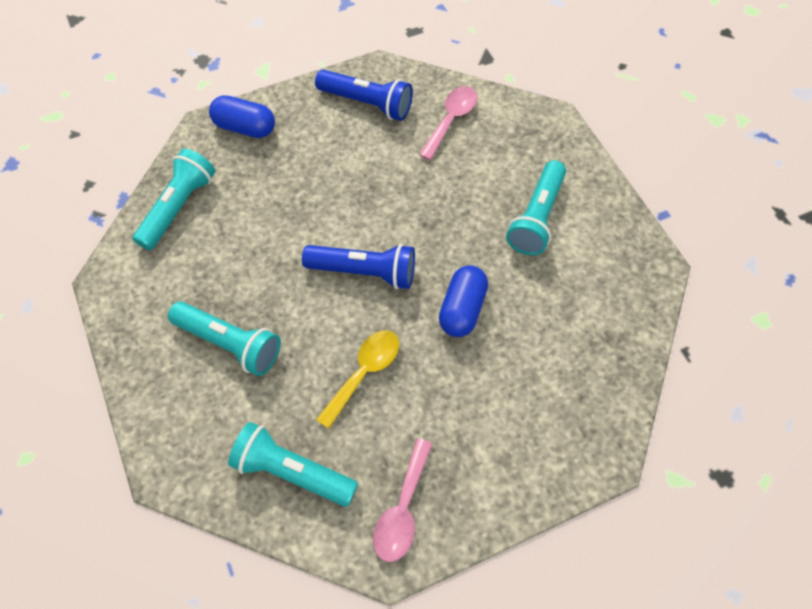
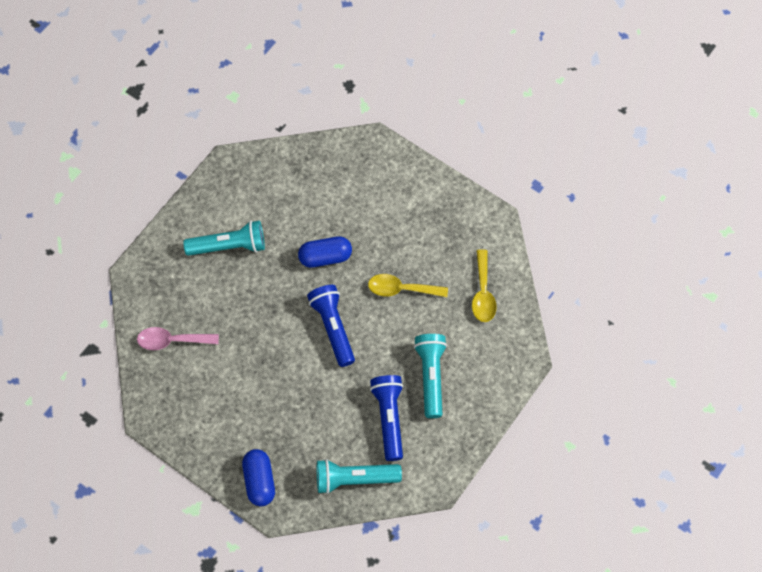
camera: 120 degrees left, 5 degrees up
turquoise flashlight [228,422,358,507] -> yellow spoon [472,249,497,322]
blue flashlight [315,70,413,121] -> blue flashlight moved to [370,375,403,461]
pink spoon [373,438,432,562] -> none

